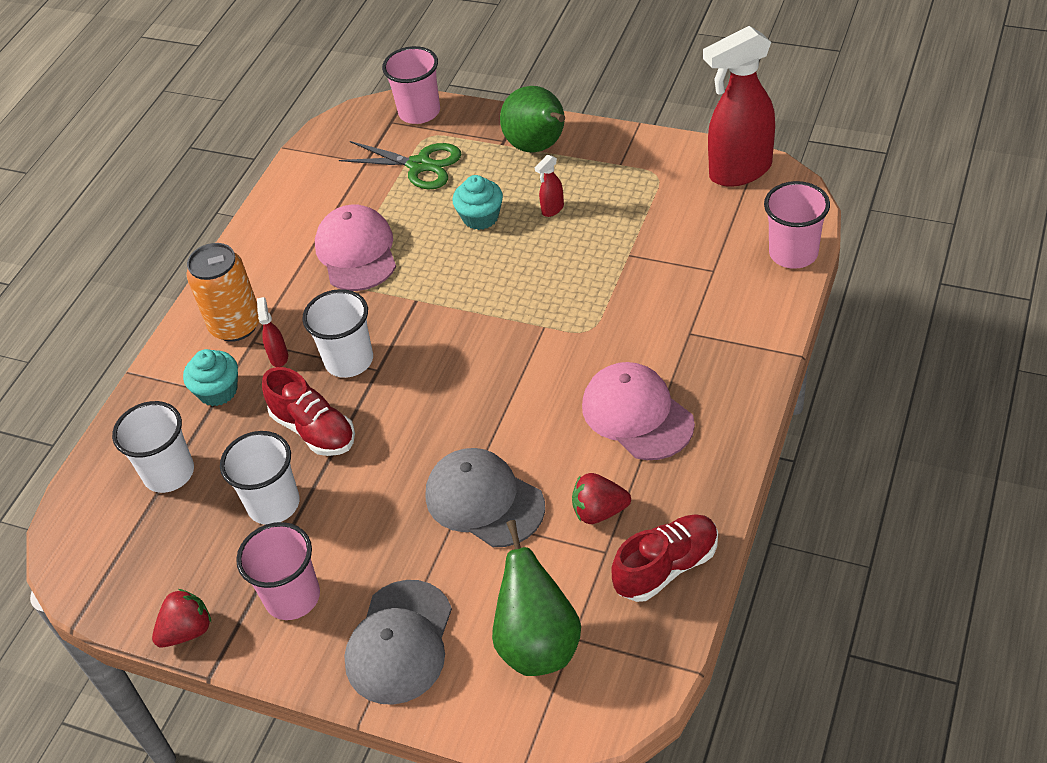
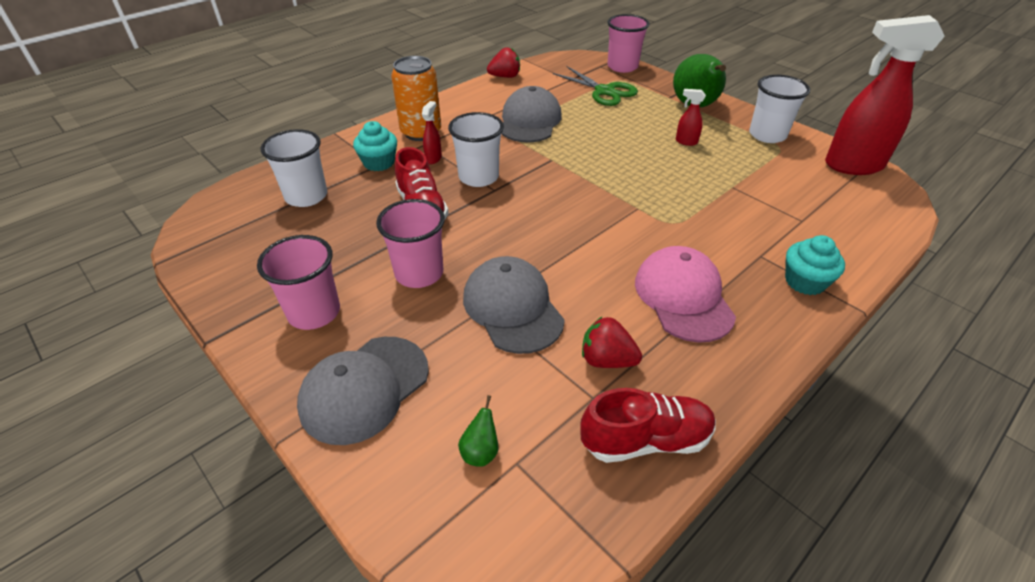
camera: 20 degrees right, 5 degrees down
red strawberry [152,589,212,647] -> red strawberry moved to [487,47,520,78]
white cup [220,431,300,525] -> white cup moved to [749,75,810,143]
pink cap [315,205,396,291] -> grey cap [501,86,562,142]
turquoise cupcake [452,175,503,230] -> turquoise cupcake moved to [785,235,845,295]
green pear [492,520,581,676] -> green pear [458,395,498,467], size x0.42
red spray bottle [535,155,564,217] -> red spray bottle turned 45 degrees clockwise [676,89,706,146]
pink cup [764,181,830,269] -> pink cup moved to [376,199,445,288]

